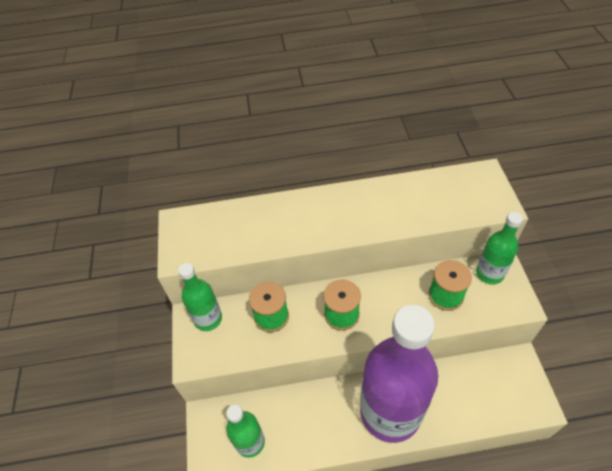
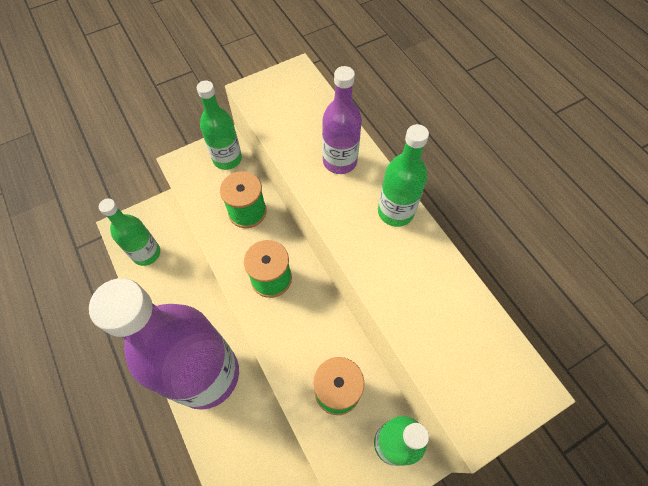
camera: 65 degrees right, 10 degrees up
none -> purple bottle [322,66,362,174]
none -> green bottle [378,124,429,227]

